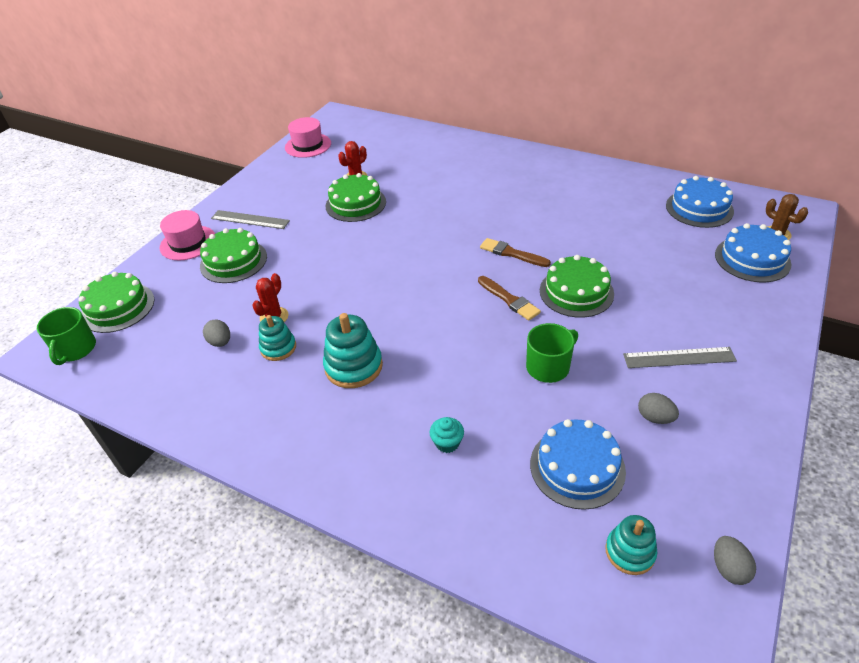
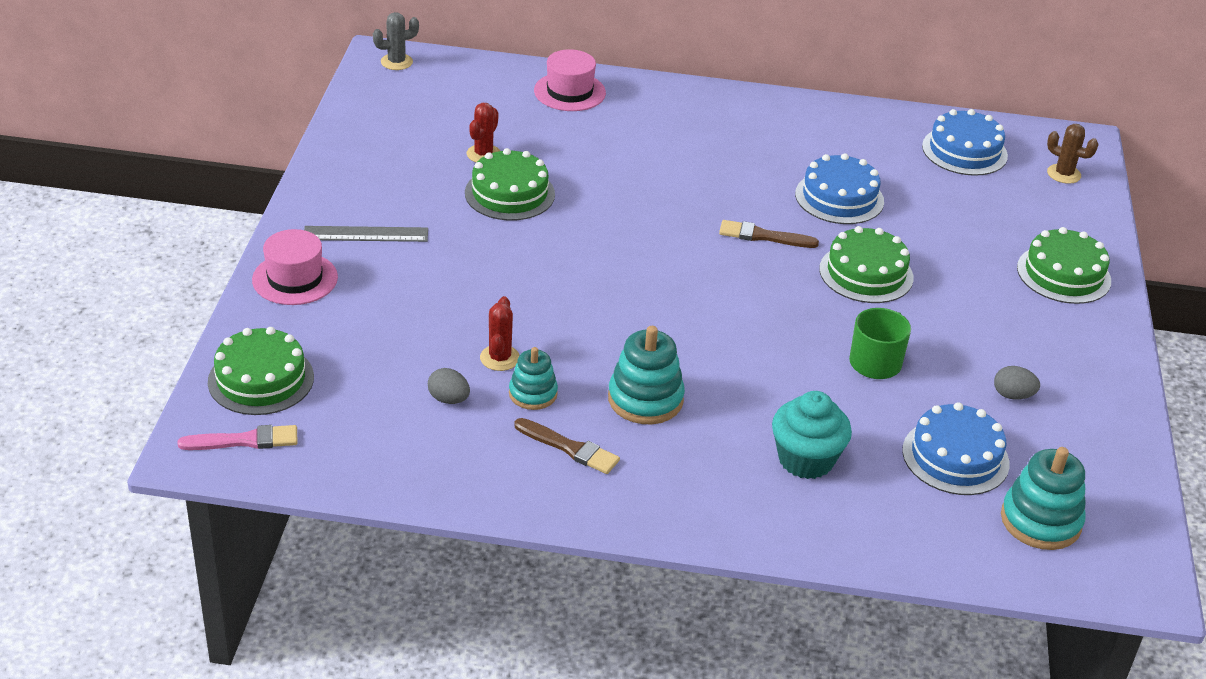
camera: 25 degrees left, 5 degrees down
green mug [37,307,96,365] -> pink brush [177,425,297,450]
green cake [200,228,267,283] -> green cake moved to [1017,227,1111,304]
pink hat [285,117,331,158] -> pink hat moved to [534,49,606,111]
turquoise cupcake [429,417,464,453] -> turquoise cupcake [772,391,852,479], size x1.93
brown brush [478,276,541,321] -> brown brush moved to [514,418,620,474]
turquoise stacking toy [605,515,657,575] -> turquoise stacking toy [1001,447,1086,550], size x1.56
grey ruler [623,347,737,368] -> none
grey egg [714,536,756,585] -> none
blue cake [715,223,791,282] -> blue cake moved to [795,153,884,224]
none -> grey cactus [373,12,419,70]

